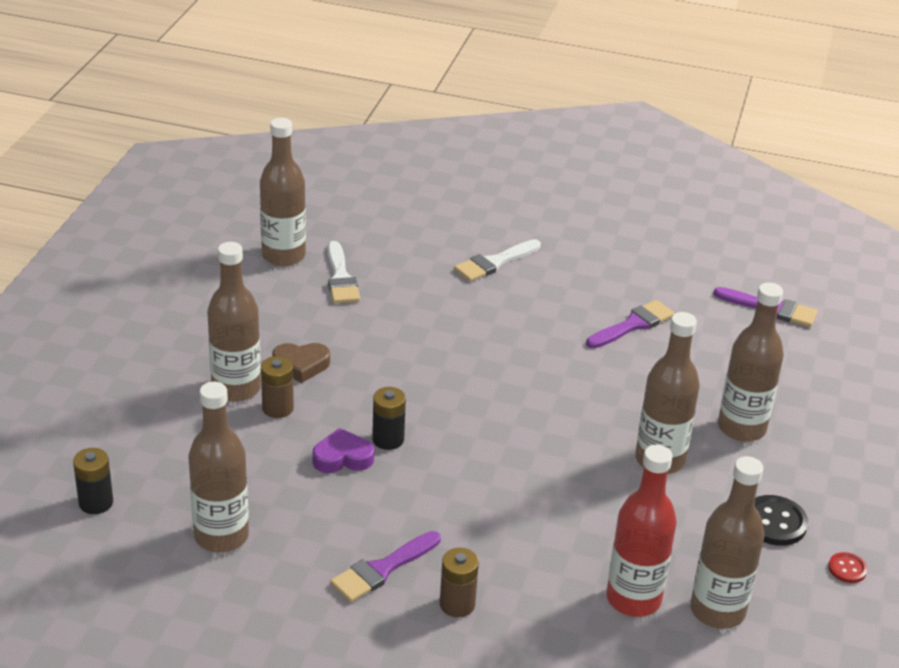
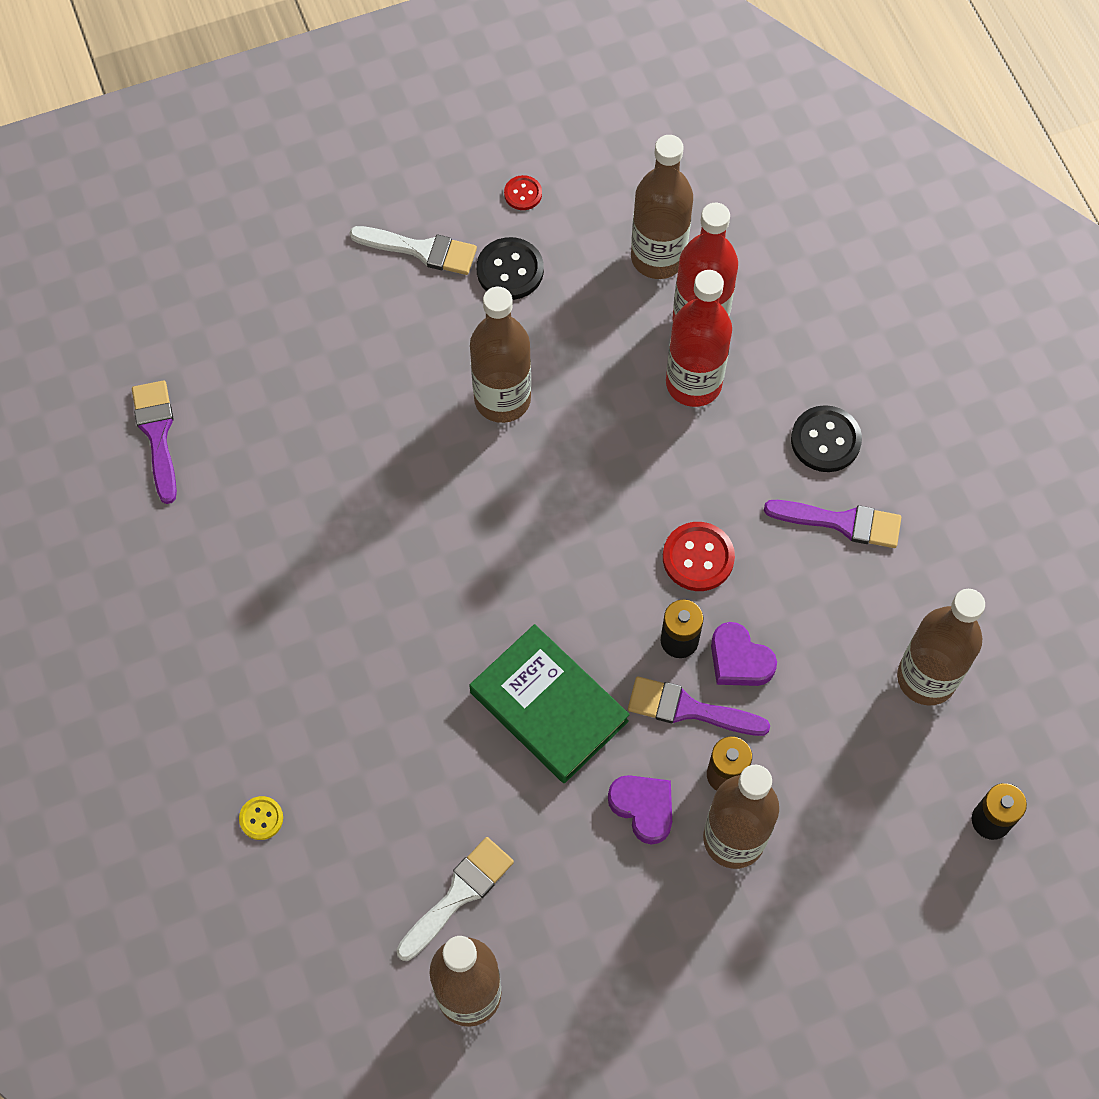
camera: 125 degrees left, 30 degrees up
brown heart [272,343,330,383] -> purple heart [608,775,672,844]
brown battery [440,548,479,617] -> black button [791,405,862,472]
white brush [454,239,541,281] -> white brush moved to [350,226,477,275]
purple brush [586,300,675,348] -> purple brush moved to [628,677,770,736]
brown bottle [718,282,784,442] -> none
none -> yellow button [239,796,283,840]
none -> green book [469,624,630,783]
none -> red button [663,522,735,591]
none -> red bottle [666,270,732,407]

